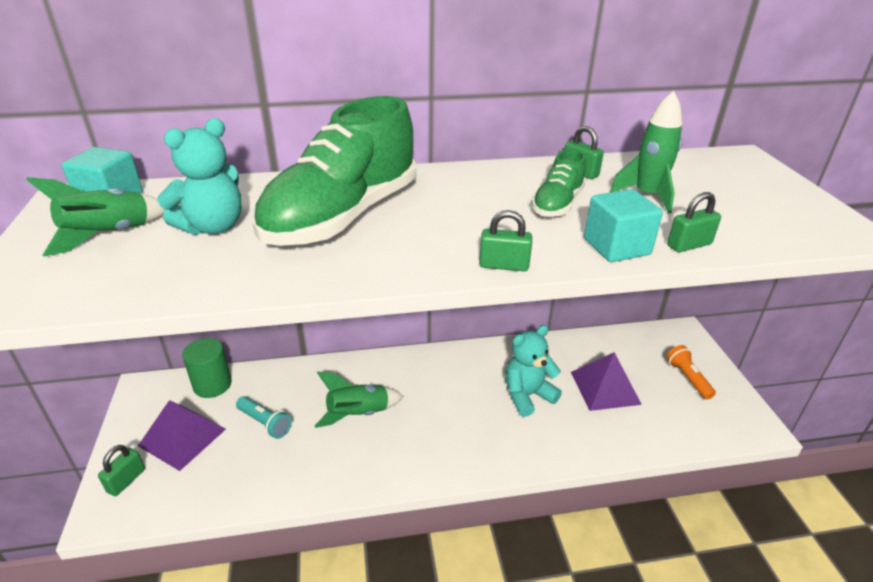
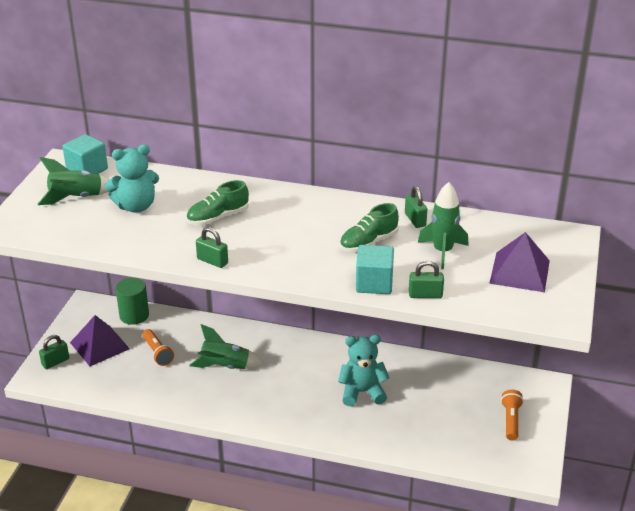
camera: 25 degrees right, 0 degrees up
turquoise flashlight [236,396,292,439] -> orange flashlight [142,329,174,366]
green shoe [253,96,417,246] -> green shoe [186,180,249,225], size x0.47
green padlock [479,210,532,271] -> green padlock moved to [196,227,228,268]
purple pyramid [571,352,642,411] -> purple pyramid moved to [489,232,550,292]

